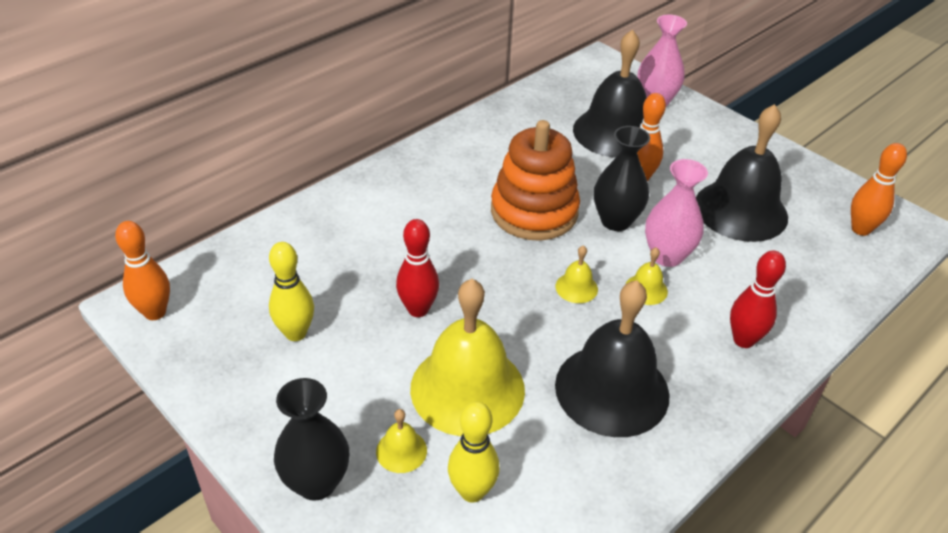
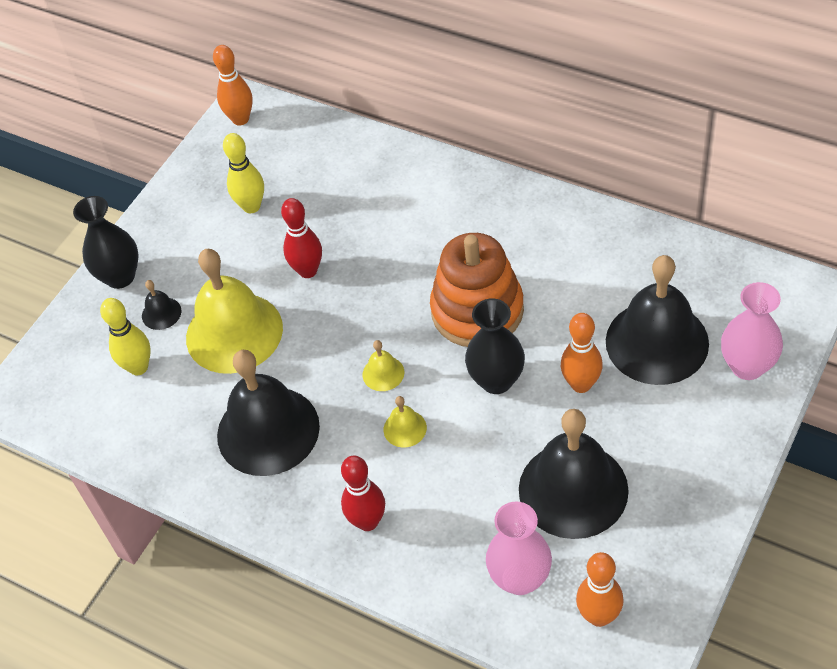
camera: 80 degrees right, 10 degrees up
yellow bell [376,409,427,473] -> black bell [142,280,181,330]
pink vase [645,159,708,267] -> pink vase moved to [486,502,552,595]

